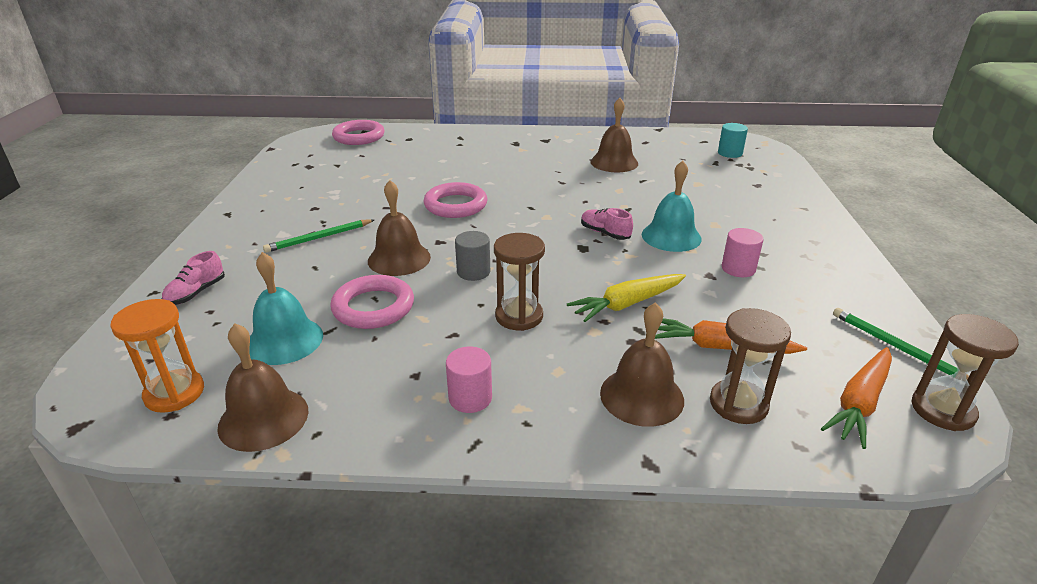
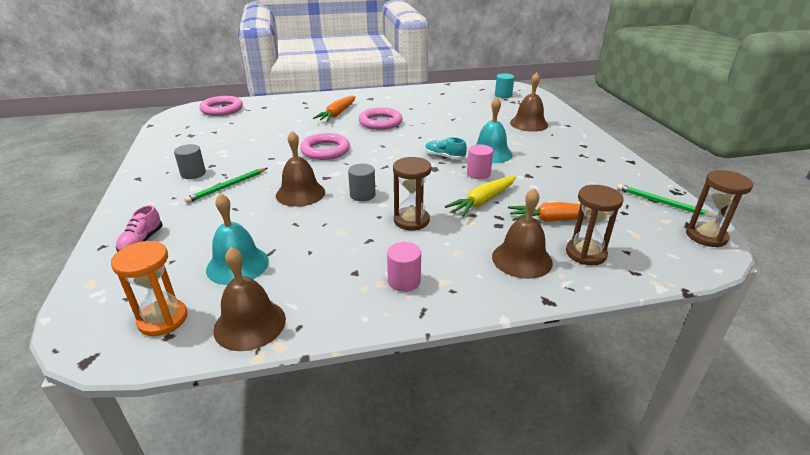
camera: 15 degrees left, 0 degrees up
pink ring [330,275,414,329] -> pink ring moved to [359,107,403,130]
pink shoe [581,208,633,240] -> turquoise shoe [425,137,467,160]
brown bell [590,98,638,172] -> brown bell moved to [510,72,548,132]
pink cylinder [722,228,764,277] -> pink cylinder moved to [467,144,493,179]
orange carrot [821,347,892,449] -> orange carrot moved to [313,96,356,122]
none -> grey cylinder [174,144,206,179]

